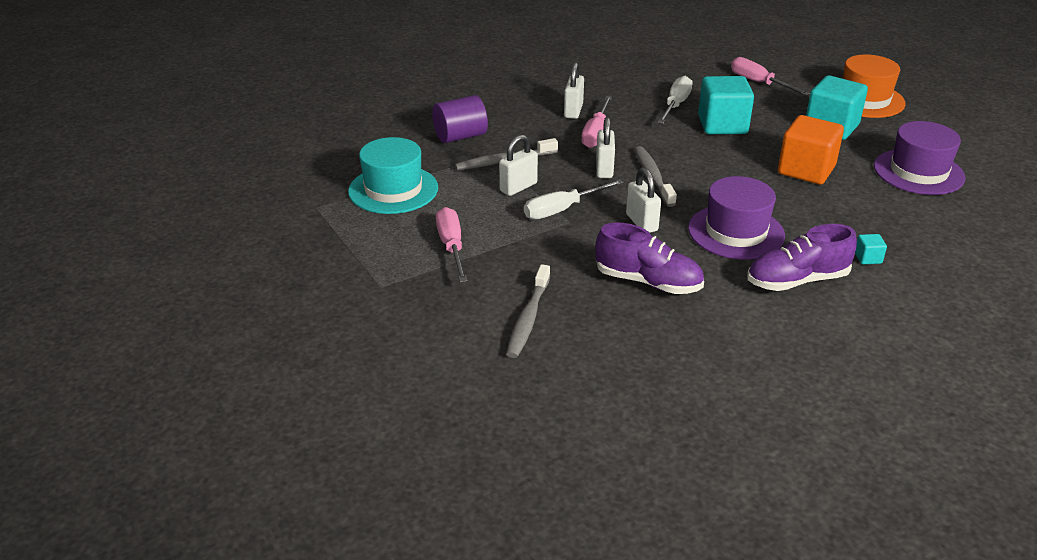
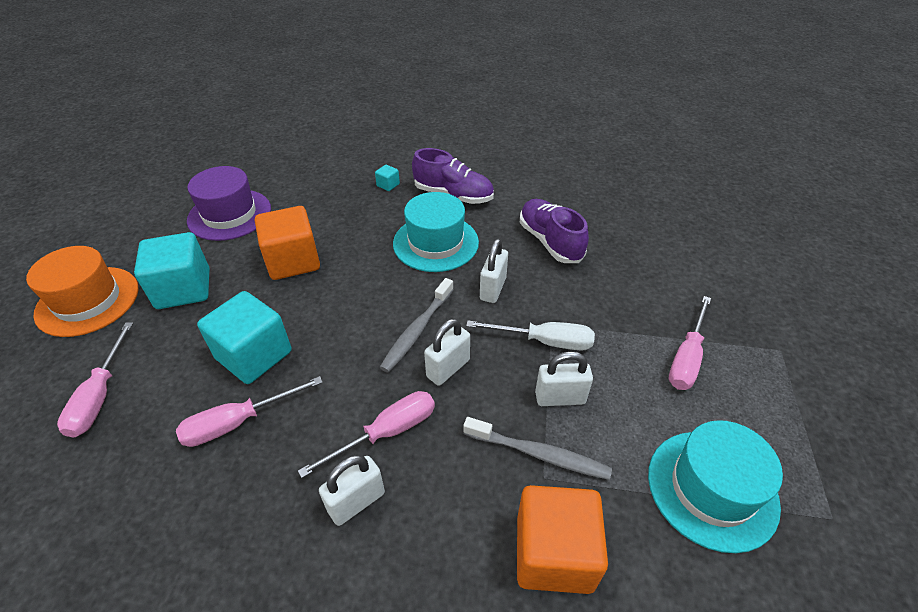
camera: 140 degrees left, 10 degrees up
purple cylinder [432,95,488,143] -> orange cube [517,485,608,594]
grey toothbrush [506,264,550,358] -> none
white screwdriver [658,76,693,124] -> pink screwdriver [176,376,323,447]
purple hat [688,176,785,260] -> turquoise hat [393,192,479,272]

